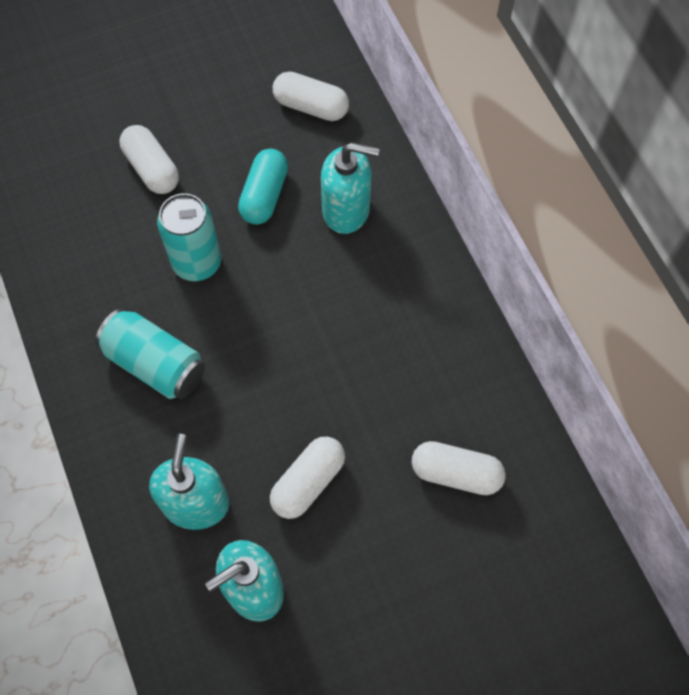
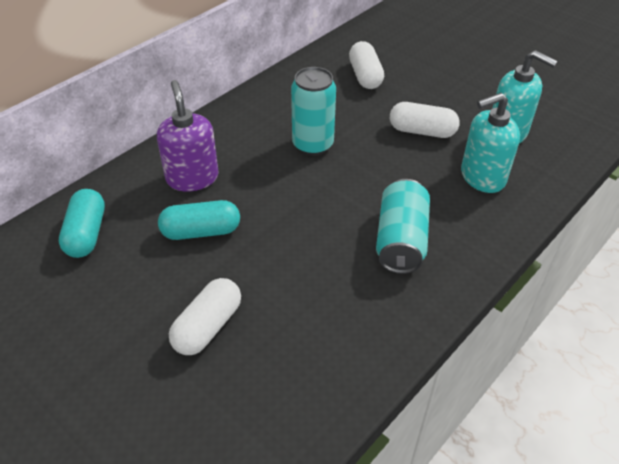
camera: 115 degrees left, 20 degrees down
turquoise can [157,193,221,281] -> turquoise can moved to [291,67,336,156]
white capsule [273,71,349,121] -> turquoise capsule [59,189,105,258]
turquoise soap dispenser [321,142,380,234] -> purple soap dispenser [157,80,219,192]

